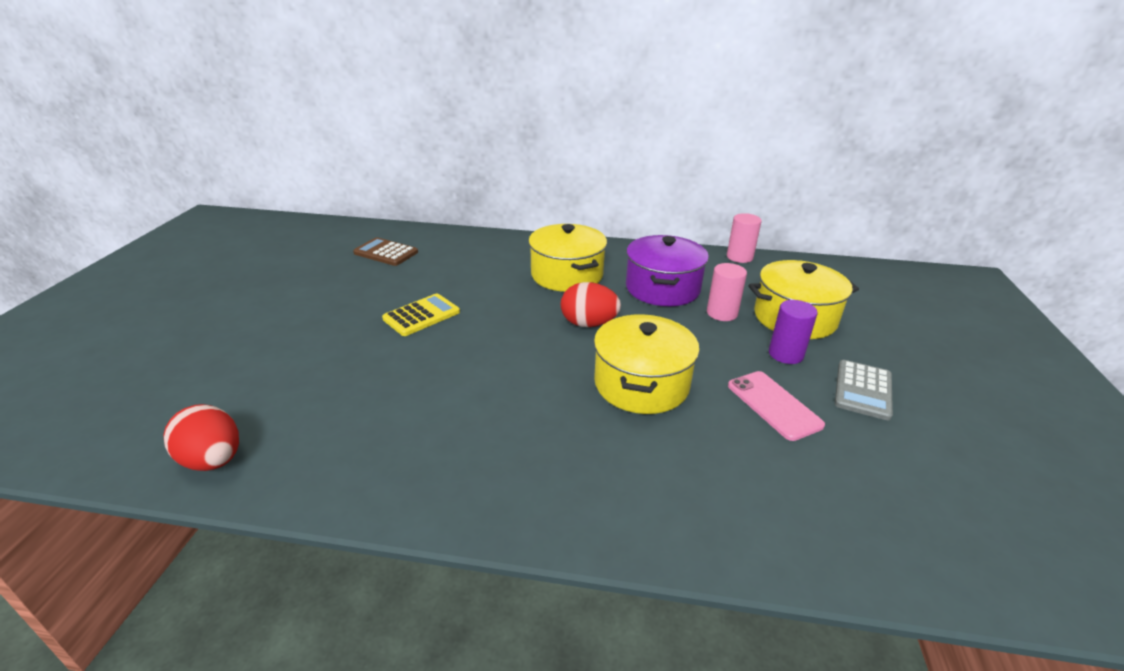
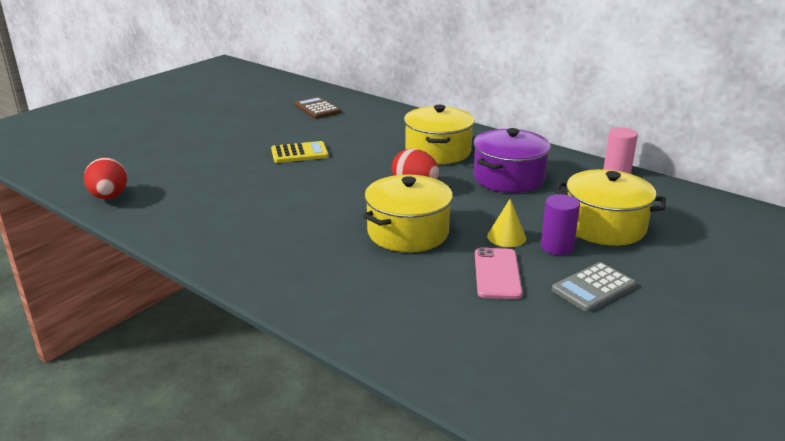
camera: 30 degrees right, 5 degrees down
pink cylinder [707,263,747,321] -> none
none -> yellow cone [487,199,526,247]

